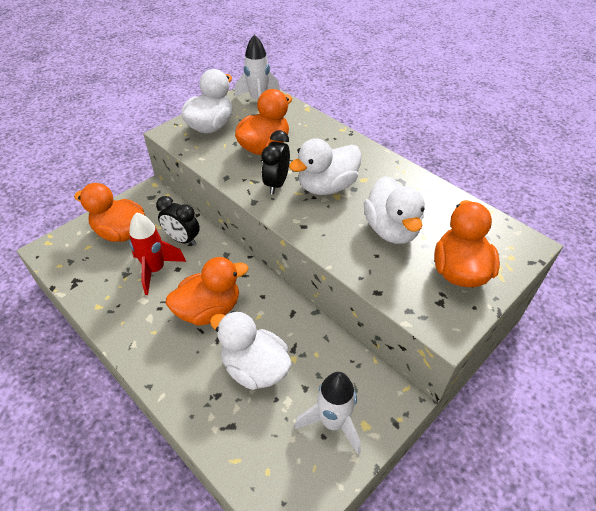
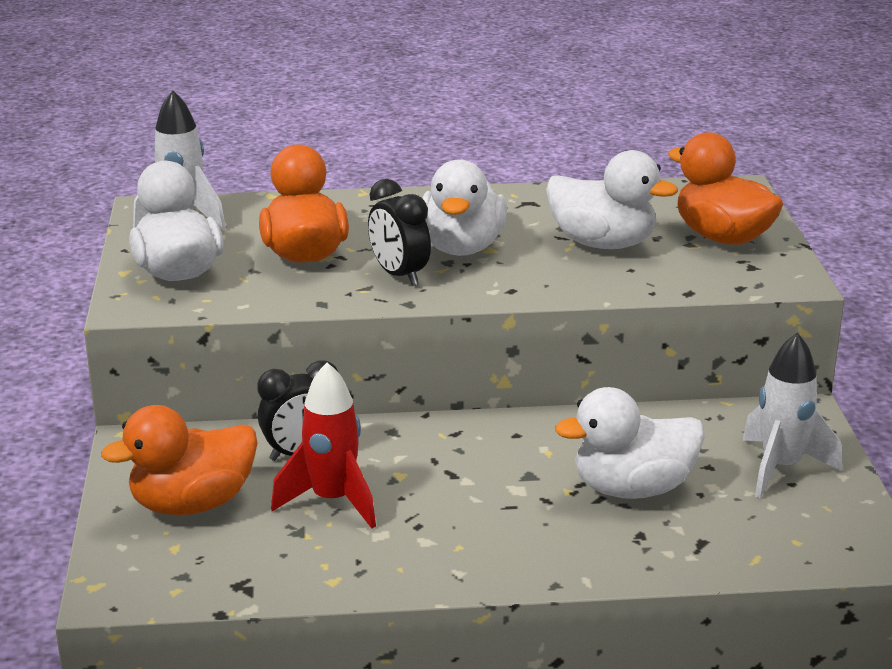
camera: 50 degrees left, 20 degrees down
orange duck [166,257,249,326] -> none

